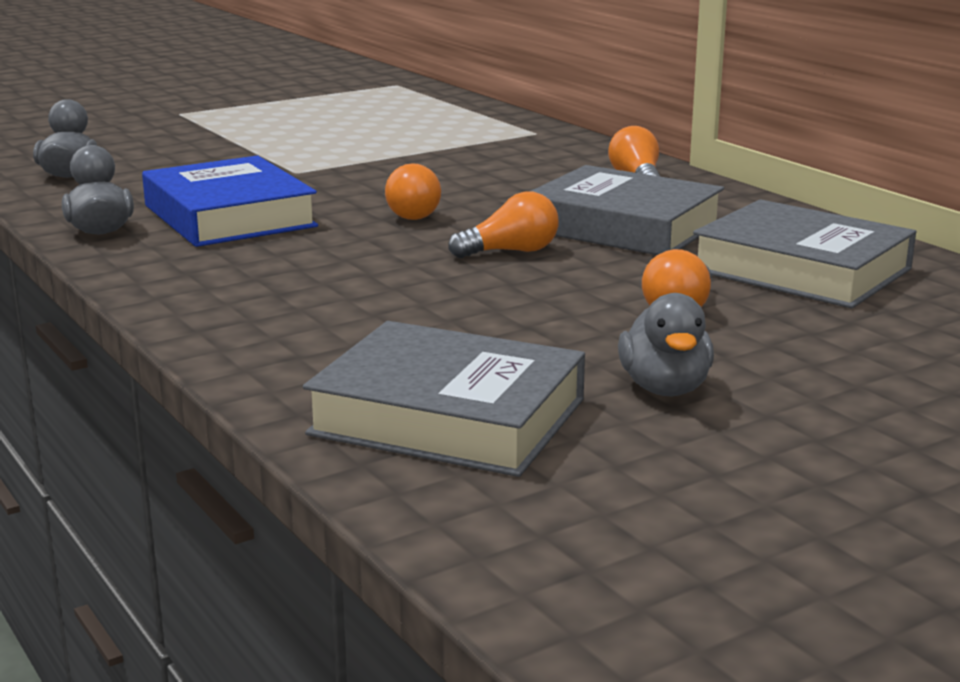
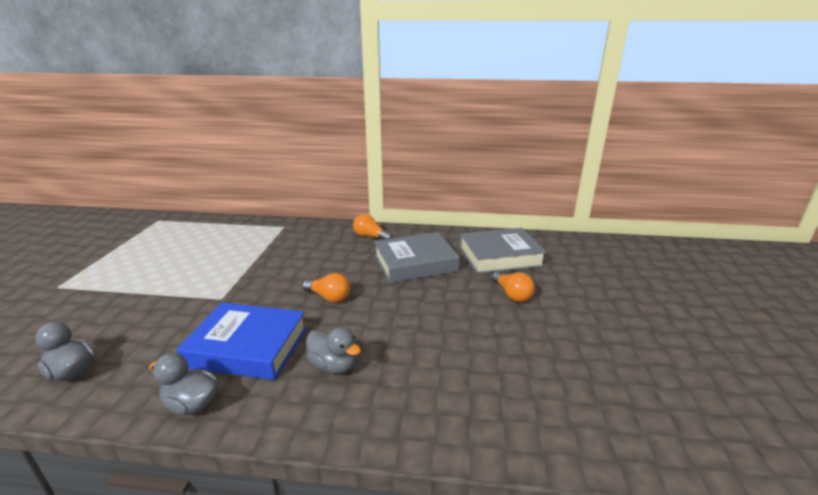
camera: 50 degrees left, 5 degrees up
grey book [303,321,585,477] -> none
orange light bulb [448,191,559,258] -> none
grey duck [618,293,714,396] -> grey duck moved to [306,327,361,374]

